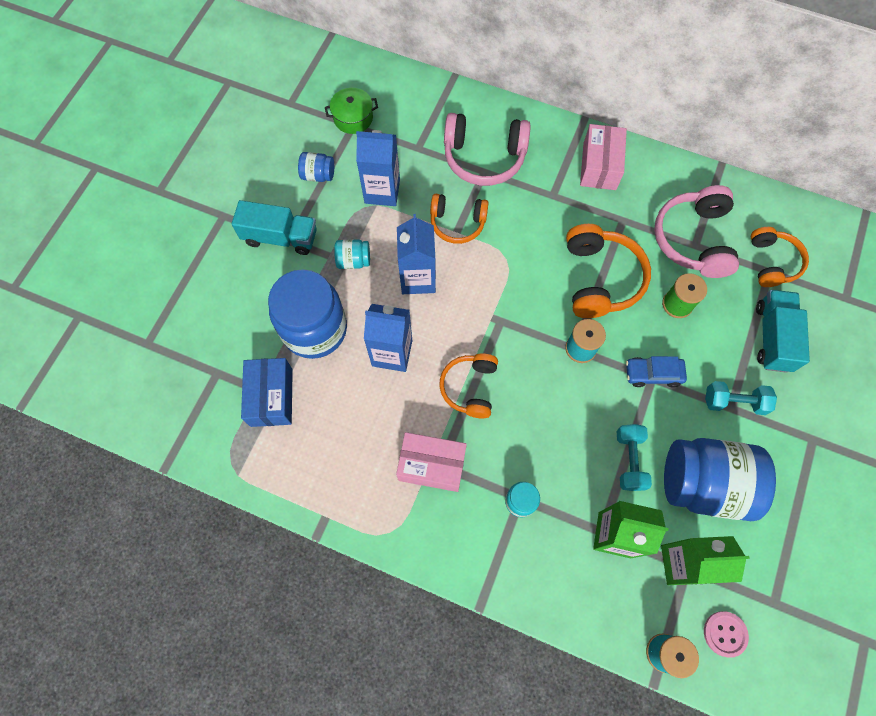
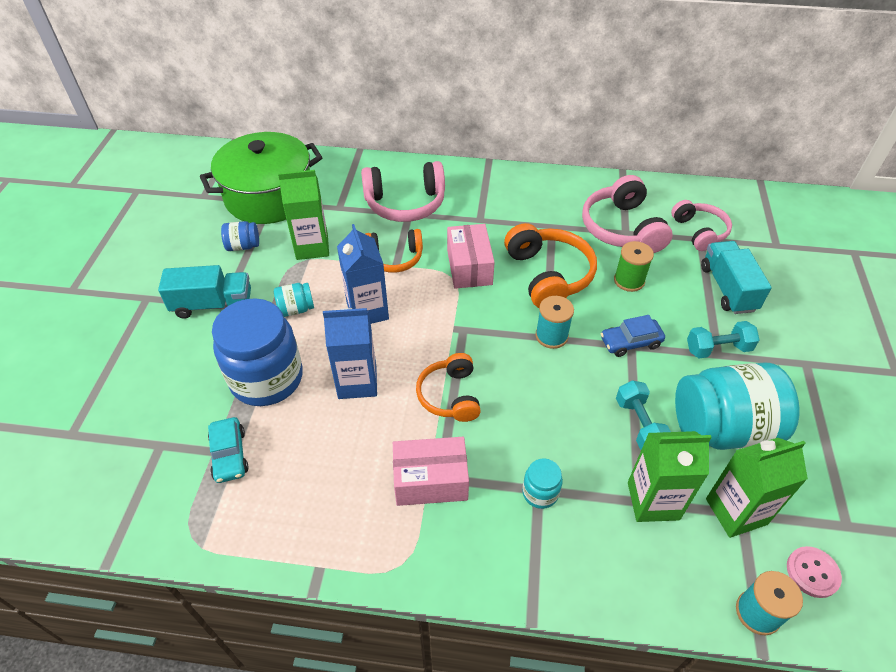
camera: 15 degrees left, 20 degrees down
blue box [241,358,293,427] -> turquoise car [208,417,249,483]
green pot [325,88,378,134] -> green pot [200,132,323,224], size x2.24
blue carton [356,130,400,206] -> green carton [278,170,329,260]
pink box [580,124,627,190] -> pink box moved to [447,224,495,289]
blue jar [664,438,776,521] -> turquoise jar [675,363,800,450]
orange headphones [751,227,809,287] -> pink headphones [671,200,732,251]

